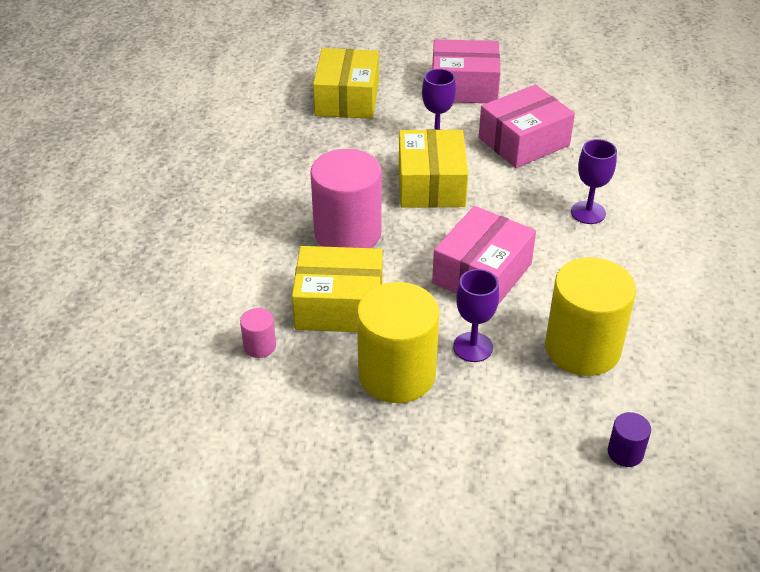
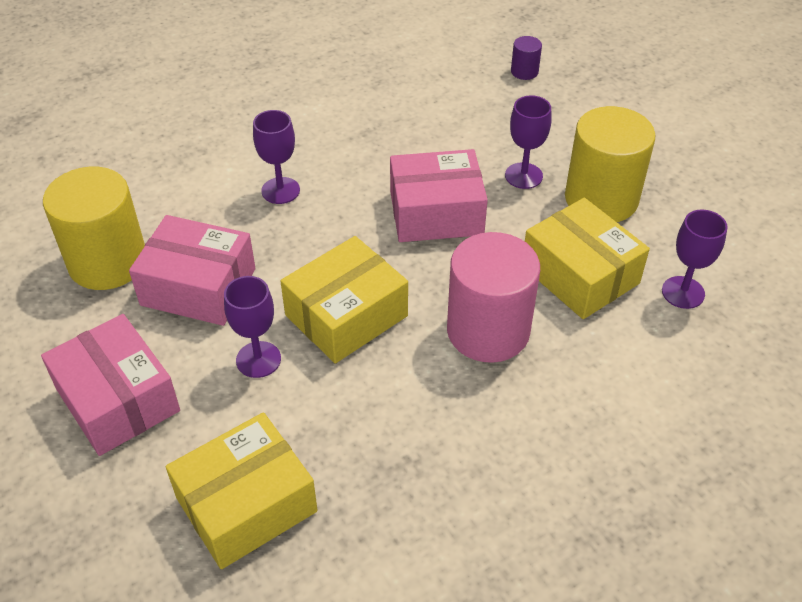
camera: 130 degrees left, 5 degrees up
pink cylinder [240,308,276,358] -> purple goblet [662,209,728,309]
yellow cylinder [545,257,636,376] -> yellow cylinder moved to [43,167,145,290]

